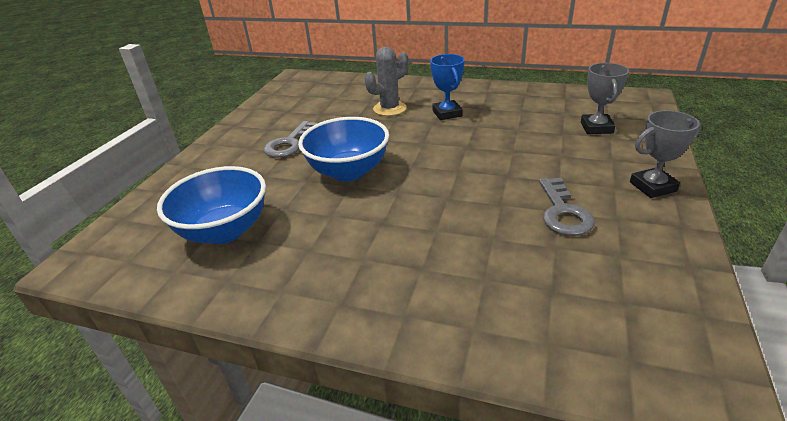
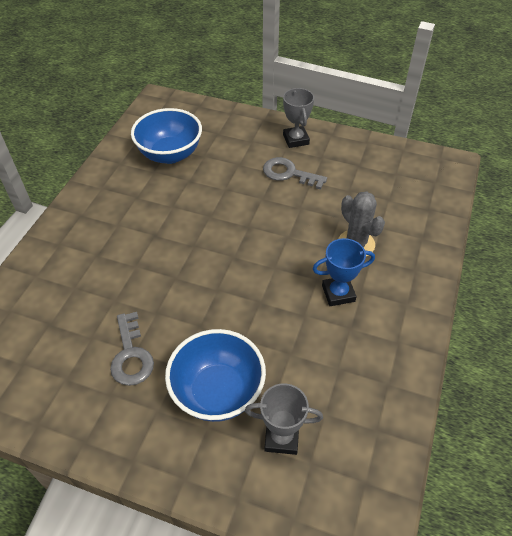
camera: 90 degrees right, 15 degrees up
blue bowl [298,117,389,181] -> blue bowl moved to [165,329,266,422]
grey key [539,178,595,236] -> grey key turned 105 degrees counterclockwise [110,312,154,386]
grey trophy [630,110,701,198] -> grey trophy moved to [283,88,314,148]

